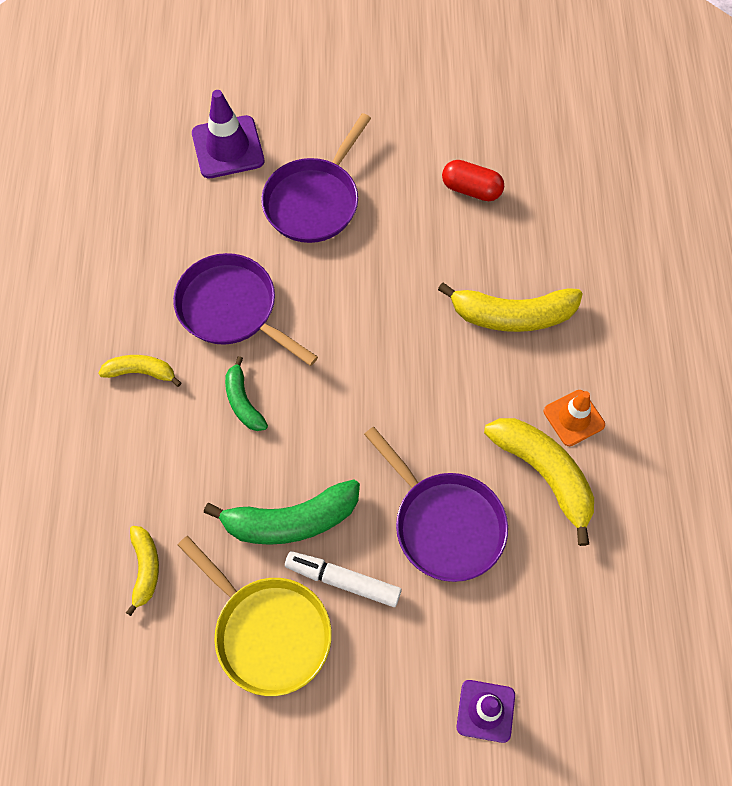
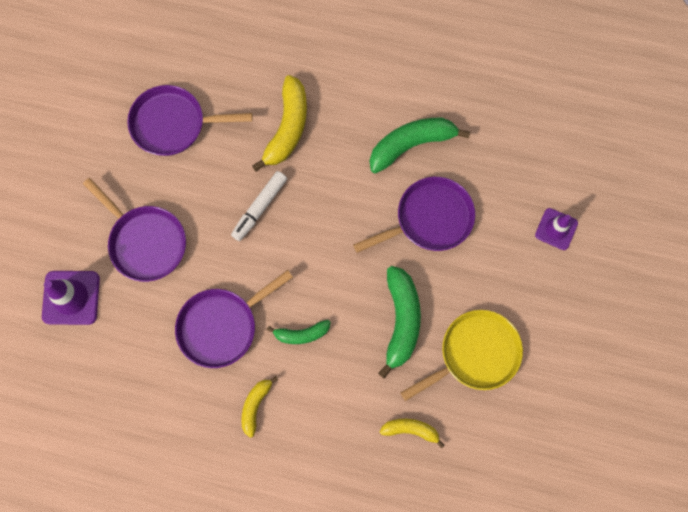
camera: 75 degrees left, 10 degrees up
white marker [285,551,402,607] -> white marker moved to [231,171,287,241]
red capsule [442,160,504,201] -> purple pan [127,85,253,156]
yellow banana [484,418,594,546] -> green banana [370,118,470,173]
orange traffic cone [544,390,605,446] -> none

